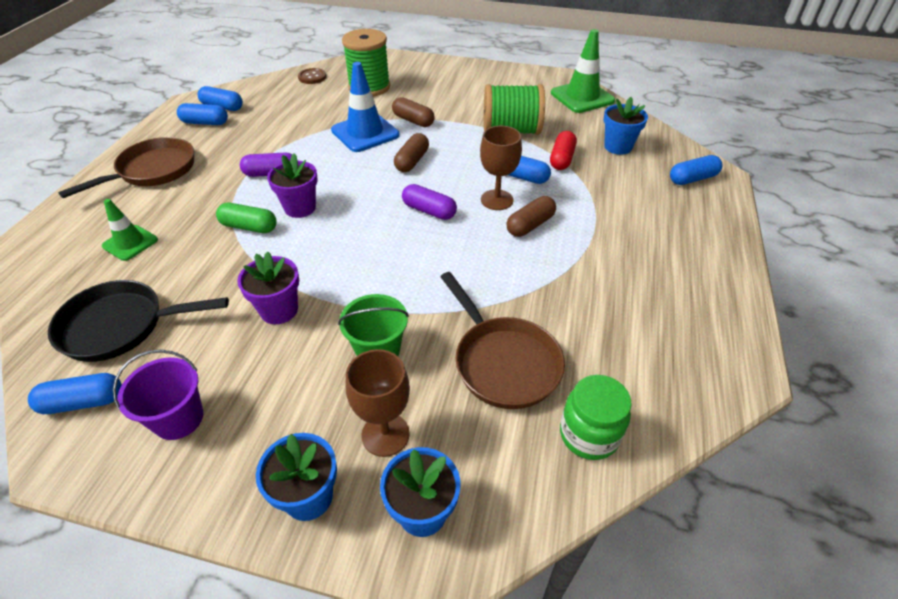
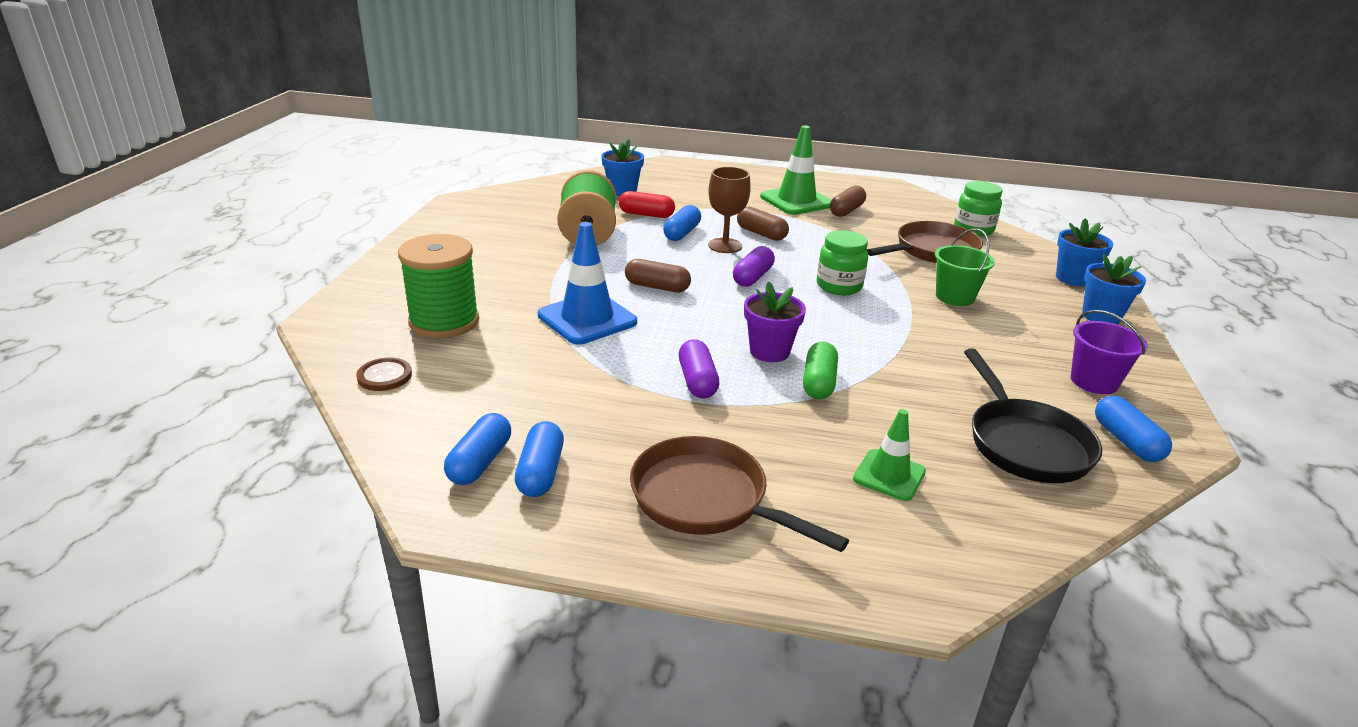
camera: 95 degrees left, 15 degrees down
purple flower pot [237,252,299,324] -> none
brown goblet [346,349,410,457] -> none
brown capsule [392,97,435,127] -> brown capsule moved to [830,185,866,217]
green traffic cone [551,29,615,113] -> green traffic cone moved to [760,126,831,215]
blue capsule [670,155,722,185] -> none
none -> green jar [817,230,868,295]

